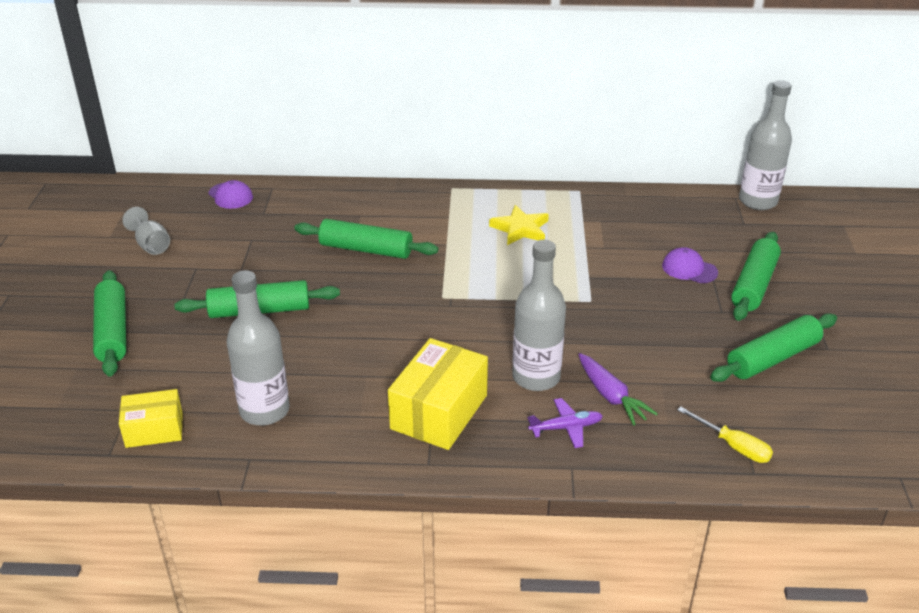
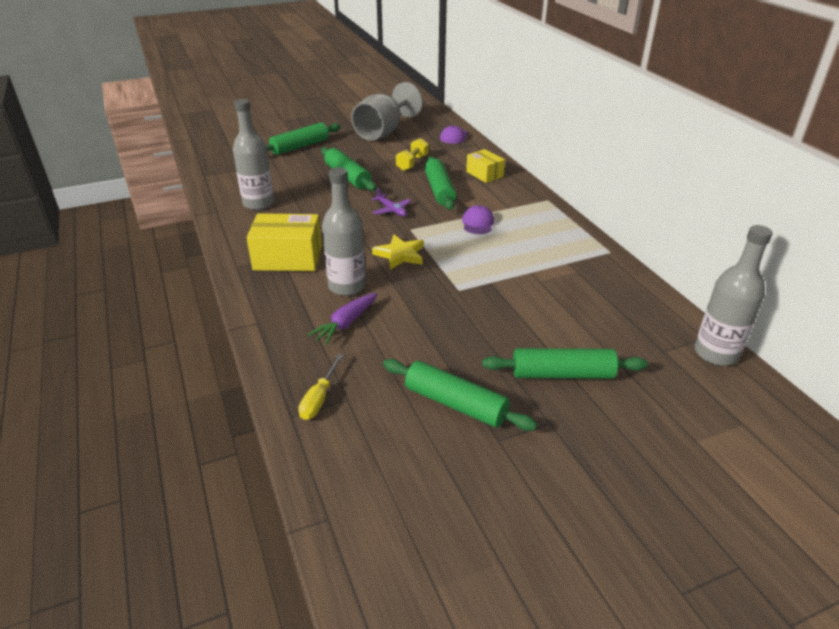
camera: 65 degrees right, 0 degrees up
yellow box [119,389,183,448] -> yellow box moved to [466,149,505,183]
grey goblet [122,207,170,255] -> grey goblet [351,82,423,141], size x2.15
yellow star [489,205,549,245] -> yellow star moved to [372,235,424,269]
purple plane [528,398,603,448] -> purple plane moved to [371,188,411,217]
purple cap [662,247,718,283] -> purple cap moved to [462,205,494,234]
none -> yellow dumbbell [396,138,429,171]

